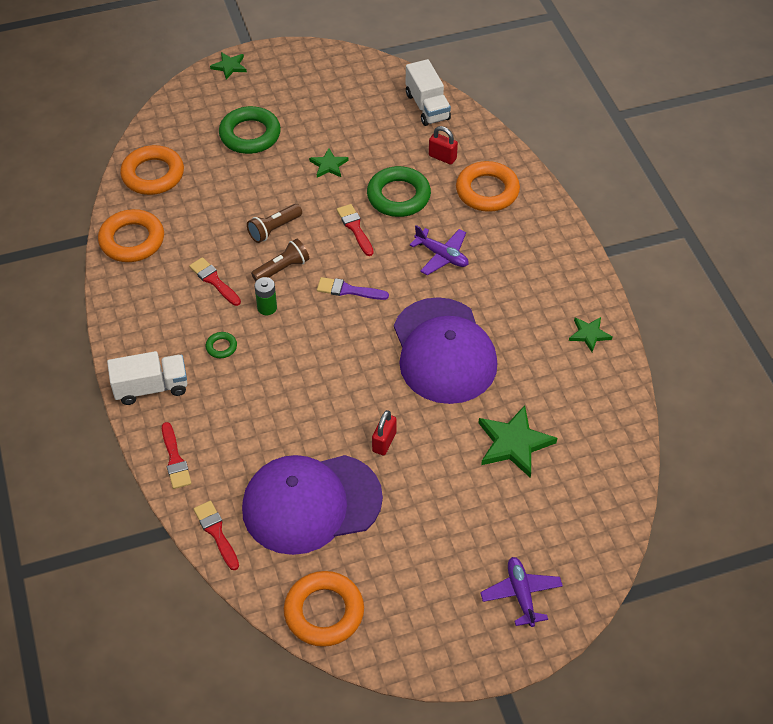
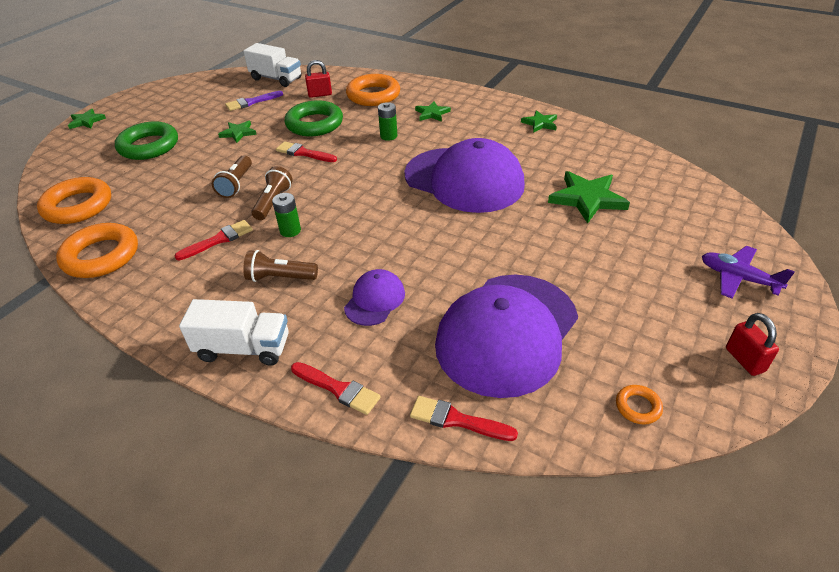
camera: 40 degrees left, 10 degrees down
white truck [107,351,187,405] -> white truck turned 60 degrees clockwise [179,299,289,366]
red brush [189,257,241,306] -> red brush turned 135 degrees clockwise [175,220,253,261]
green ring [206,332,237,358] -> brown flashlight [243,250,318,282]
orange ring [284,571,364,647] -> orange ring [616,385,663,425], size x0.45
purple brush [317,277,389,300] -> purple brush moved to [225,91,283,111]
red padlock [372,410,397,455] -> red padlock moved to [726,313,779,376]
purple plane [410,225,469,275] -> green battery [378,102,398,141]
none -> purple cap [344,269,405,326]
none -> green star [415,101,451,122]

